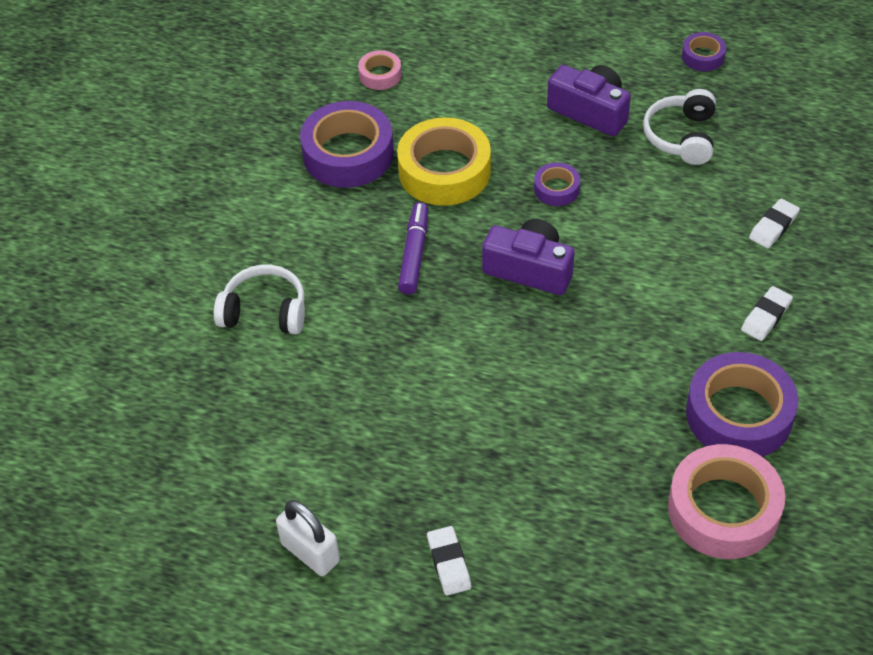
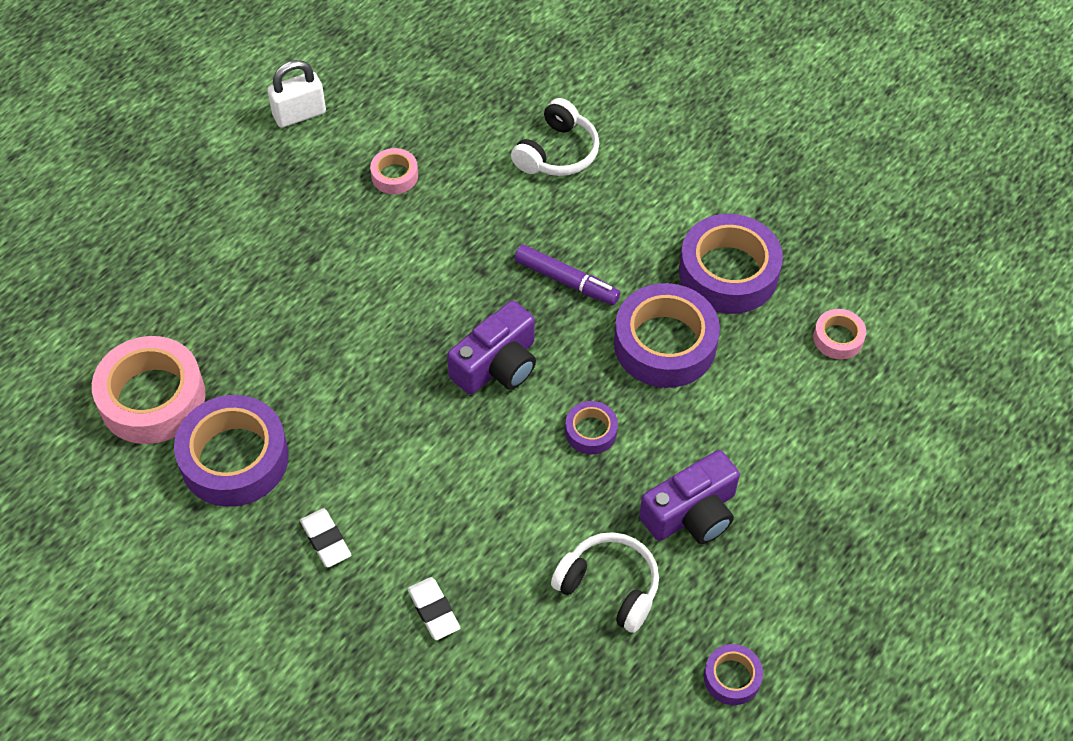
camera: 110 degrees right, 5 degrees up
yellow tape [397,117,491,206] -> purple tape [614,283,720,388]
white eraser [427,526,471,596] -> none
none -> pink tape [370,148,418,194]

